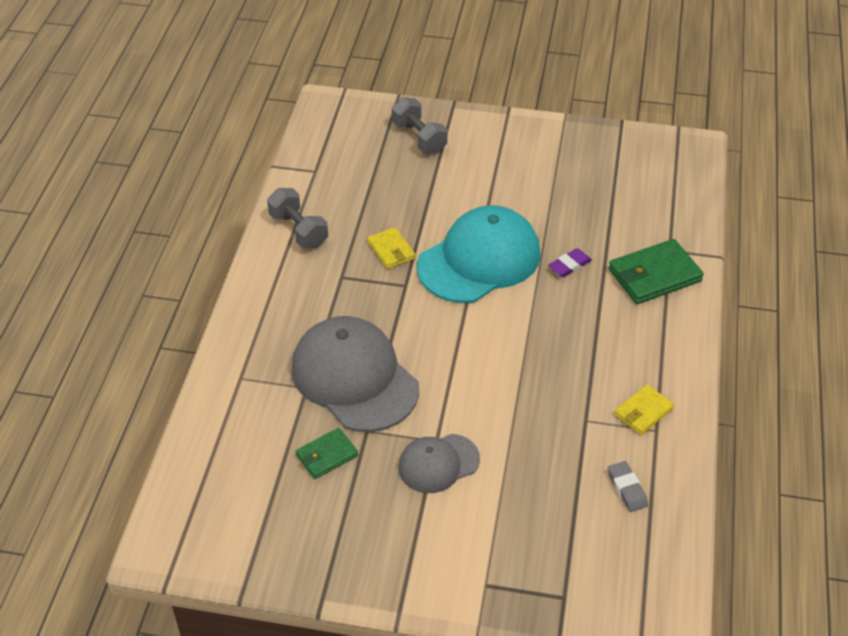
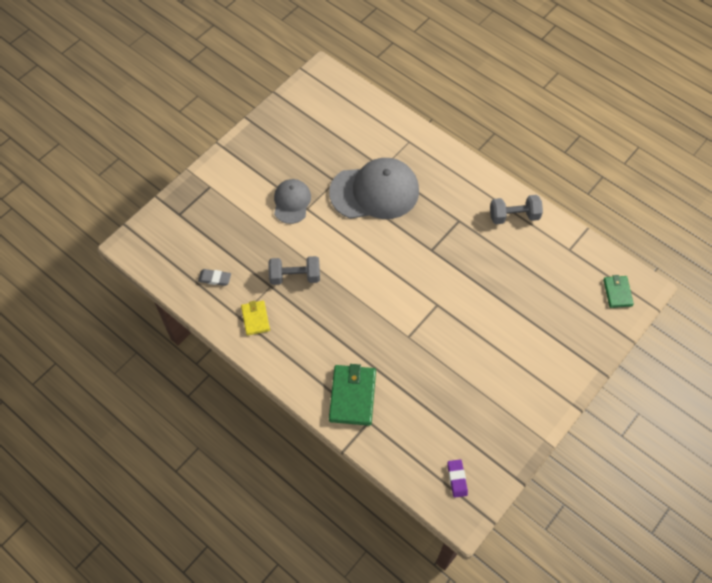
camera: 120 degrees right, 15 degrees up
green wallet [296,428,358,479] -> green wallet moved to [603,275,634,308]
yellow wallet [367,227,416,269] -> none
grey dumbbell [392,97,448,154] -> grey dumbbell moved to [268,256,320,285]
turquoise cap [417,205,541,303] -> none
purple eraser [548,248,592,277] -> purple eraser moved to [447,459,468,498]

